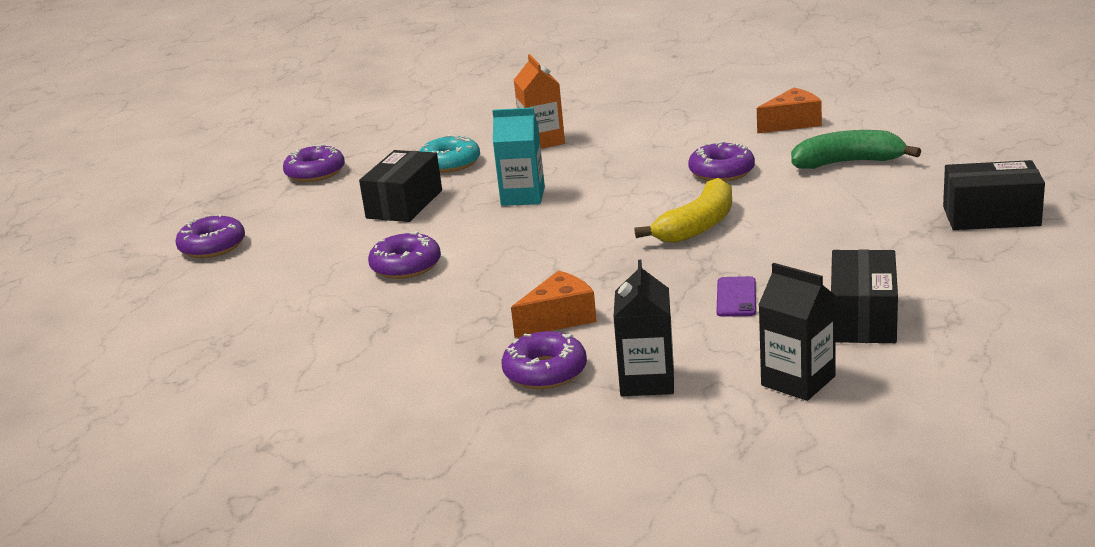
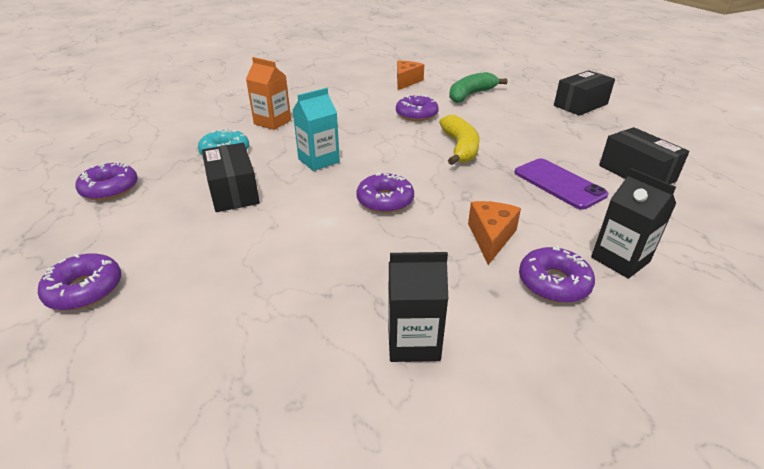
camera: 45 degrees left, 10 degrees up
purple donut [368,231,441,279] -> purple donut moved to [356,172,414,213]
purple phone [717,276,756,317] -> purple phone [514,158,608,210], size x1.67
black carton [758,263,836,401] -> black carton moved to [388,252,448,362]

